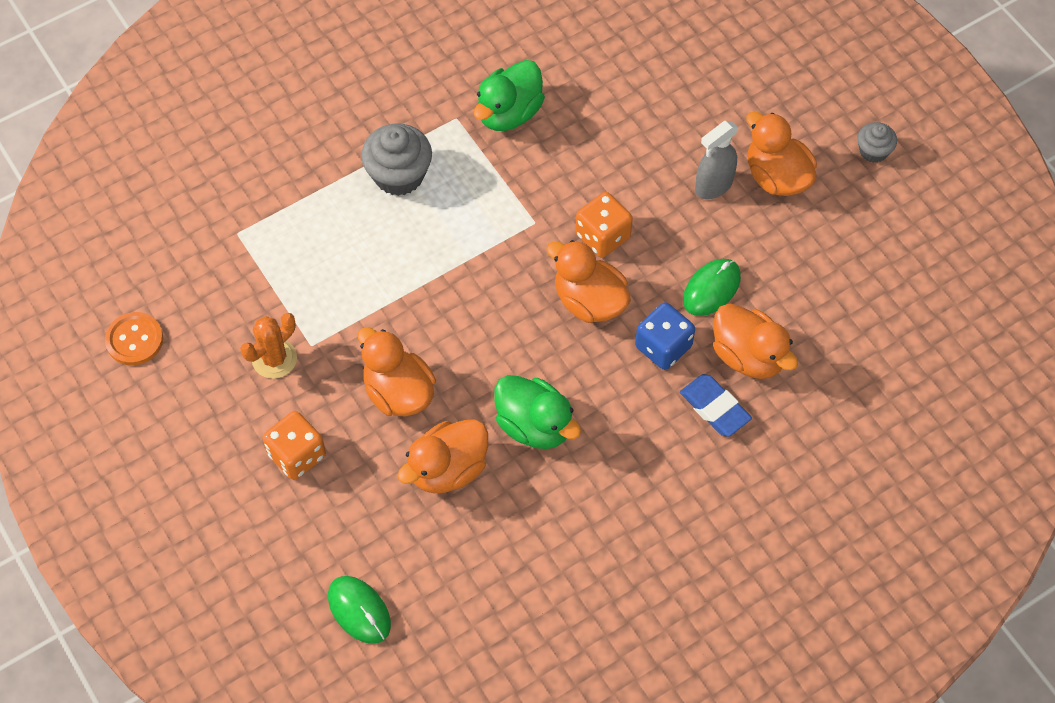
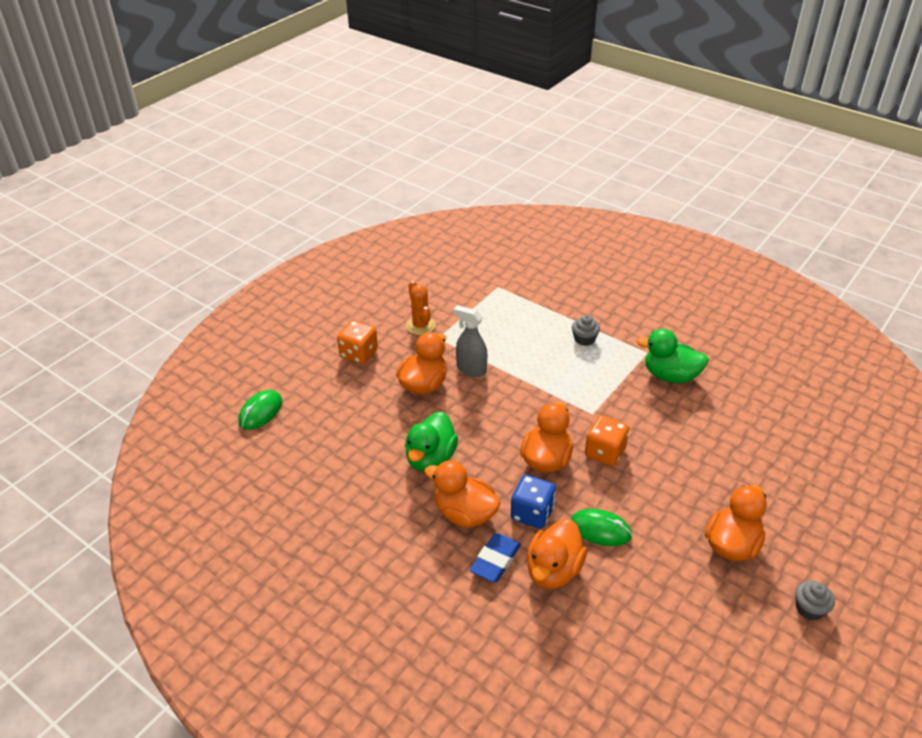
camera: 70 degrees right, 20 degrees down
orange button [105,312,163,365] -> none
orange cactus [240,313,297,379] -> orange cactus turned 45 degrees clockwise [406,281,436,335]
grey cupcake [361,123,432,196] -> grey cupcake [572,315,600,346], size x0.57
orange duck [397,419,488,493] -> orange duck moved to [424,461,501,528]
grey spray bottle [695,121,738,199] -> grey spray bottle moved to [453,305,487,377]

